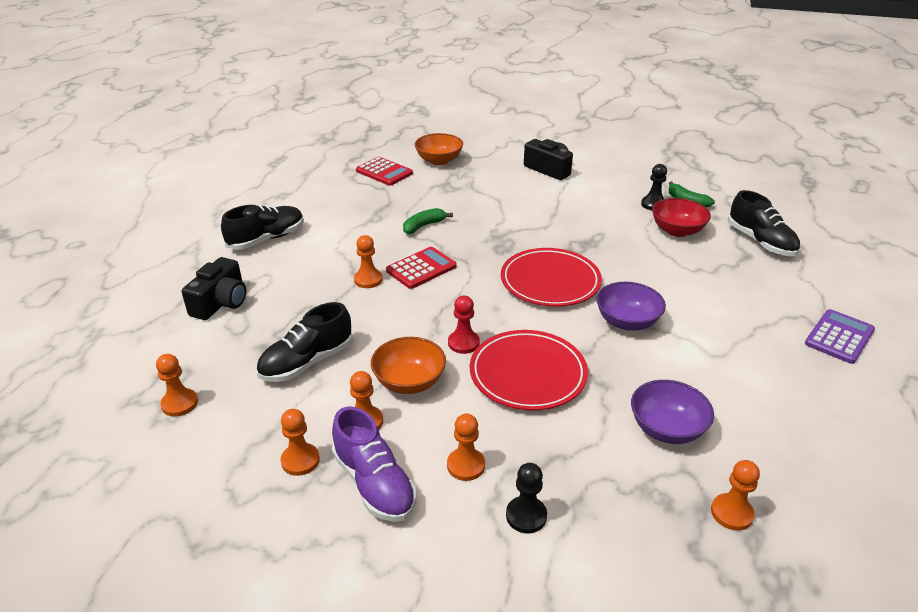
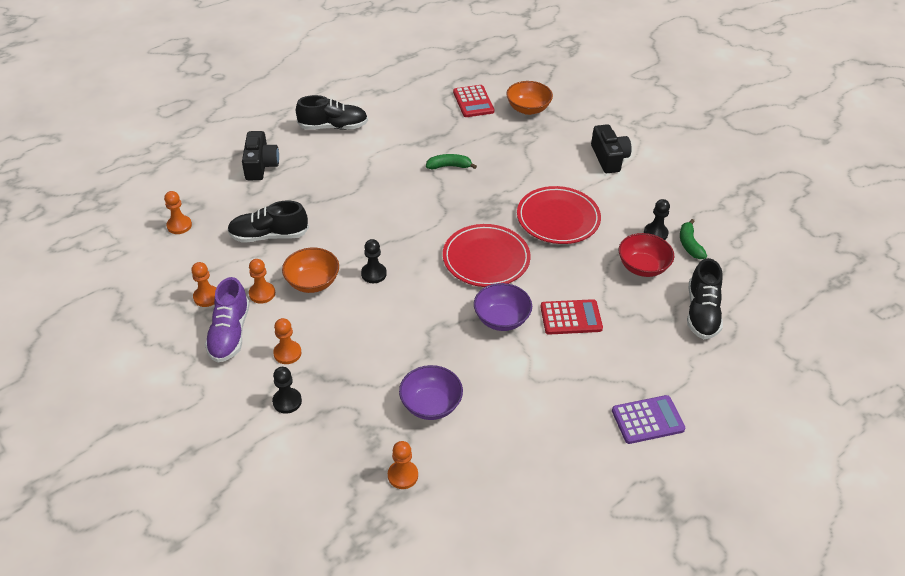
camera: 35 degrees right, 10 degrees up
black camera [182,257,246,320] -> black camera turned 60 degrees counterclockwise [242,131,279,180]
orange pawn [354,235,383,288] -> none
red calculator [386,247,457,289] -> red calculator moved to [540,299,603,335]
red pawn [448,295,480,354] -> black pawn [361,239,387,283]
red plate [470,330,588,410] -> red plate moved to [517,186,601,244]

